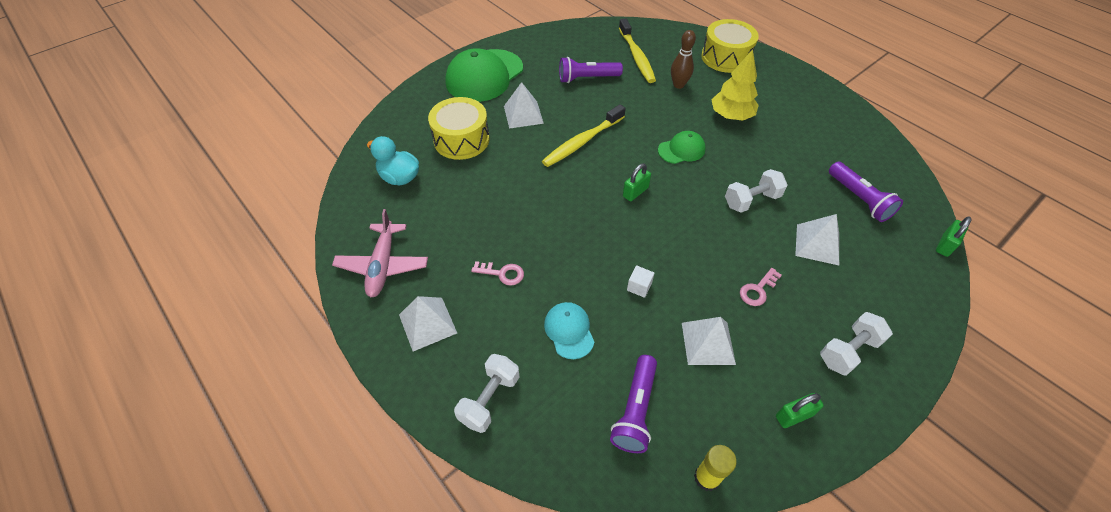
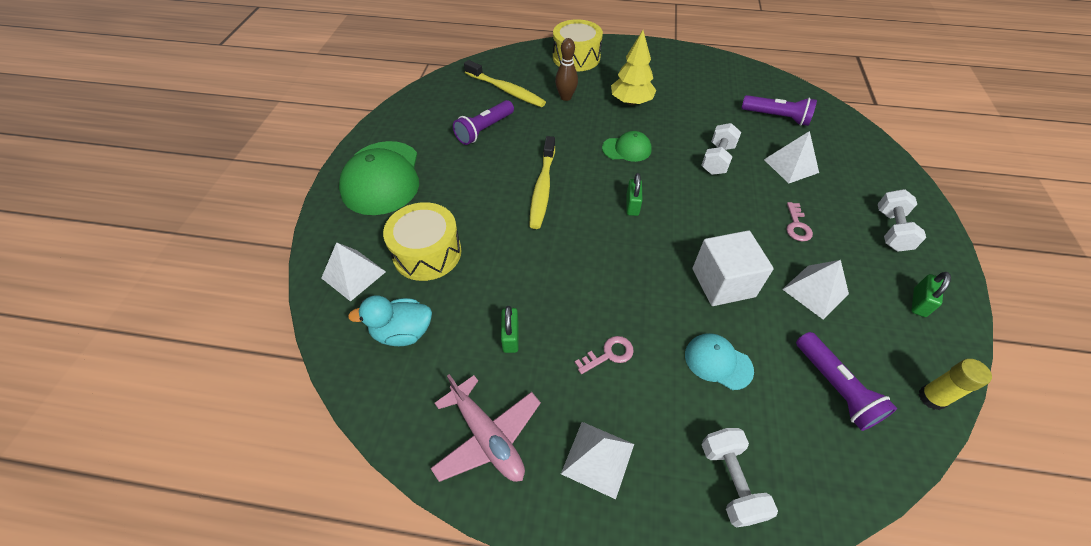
camera: 40 degrees left, 0 degrees up
white pyramid [504,82,544,129] -> white pyramid moved to [321,242,386,302]
white cube [627,265,654,298] -> white cube [692,230,774,306], size x2.35
green cap [658,131,706,164] -> green cap turned 60 degrees clockwise [602,131,652,162]
green padlock [936,217,972,257] -> green padlock moved to [501,306,519,353]

